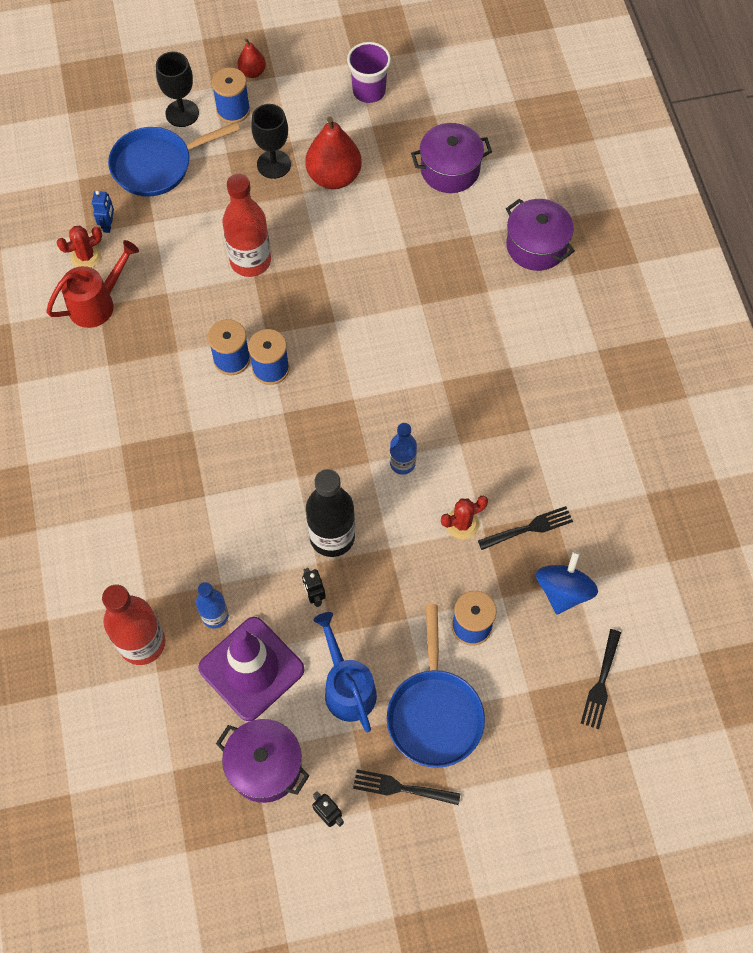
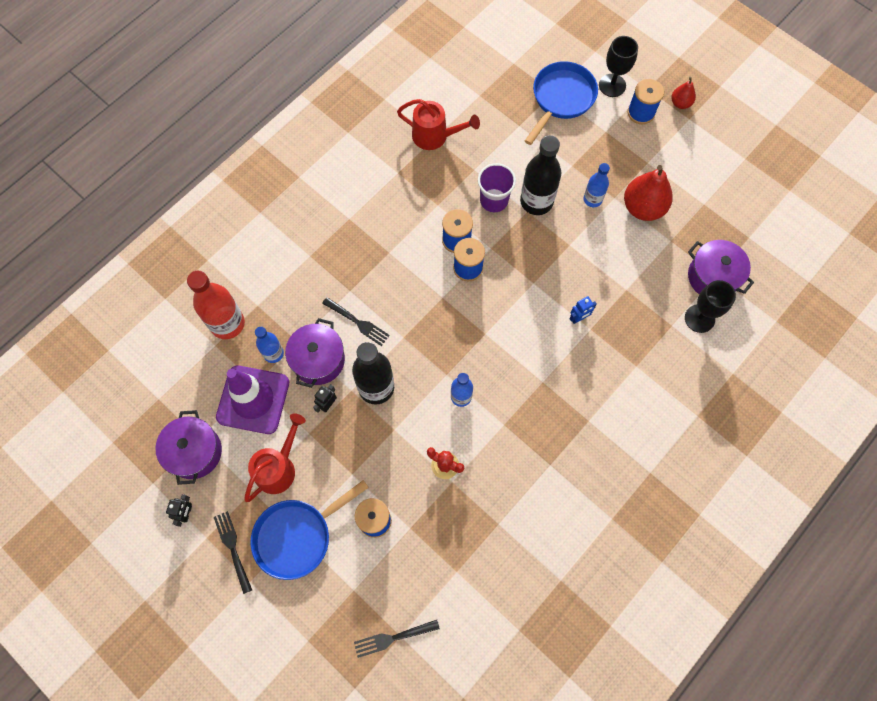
camera: 55 degrees right, 5 degrees up
red cactus [56,226,102,268] -> none
blue robot [92,191,114,233] -> blue robot moved to [569,296,597,324]
blue pan [108,122,240,197] -> blue pan turned 90 degrees clockwise [525,61,598,145]
red bottle [222,174,271,277] -> black bottle [520,135,561,215]
black goblet [251,104,291,179] -> black goblet moved to [685,280,736,333]
blue watering can [313,612,377,732] -> red watering can [244,414,306,502]
purple cup [347,42,391,103] -> purple cup moved to [478,163,516,212]
black fork [478,506,573,550] -> black fork moved to [322,297,390,346]
purple pot [506,199,575,271] -> purple pot moved to [285,318,345,388]
blue spinning top [536,551,598,615] -> none
none -> blue bottle [583,163,610,207]

